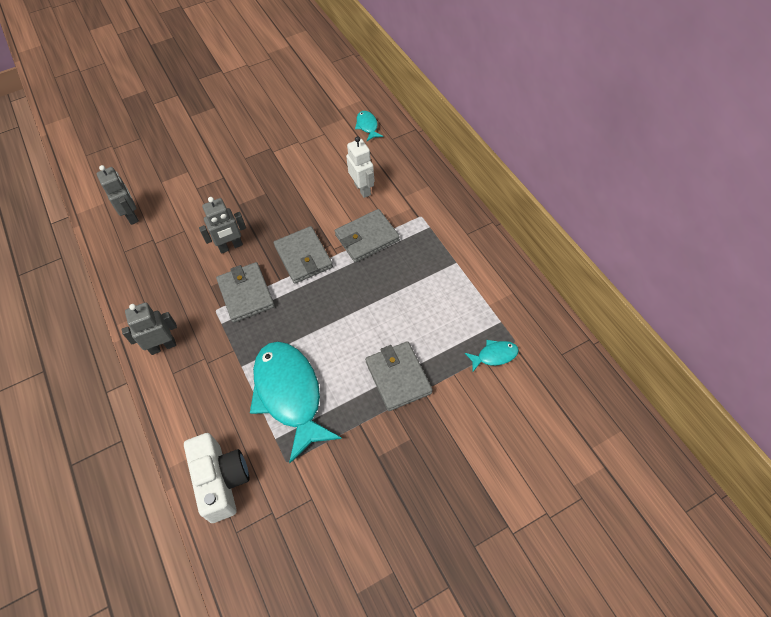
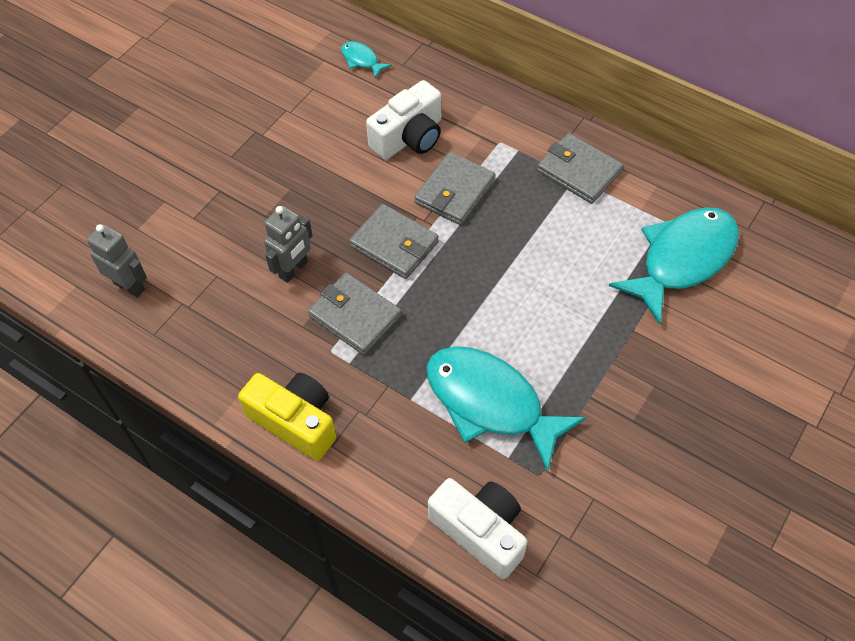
camera: 30 degrees left, 0 degrees up
grey robot [122,302,177,355] -> yellow camera [238,373,336,461]
white robot [346,136,374,198] -> white camera [366,80,441,160]
grey wallet [365,341,432,411] -> grey wallet moved to [537,133,623,204]
turquoise fish [465,340,519,372] -> turquoise fish [609,207,739,325], size x2.33

